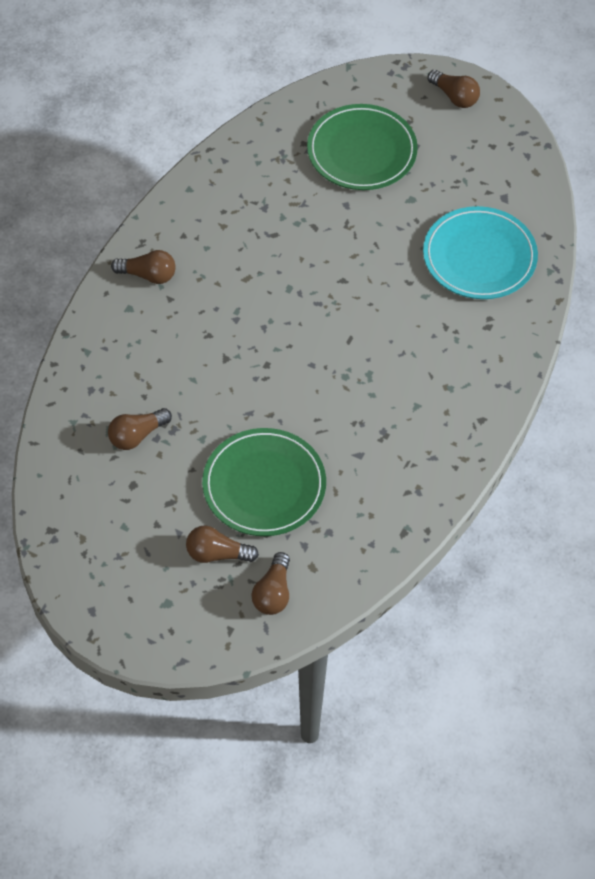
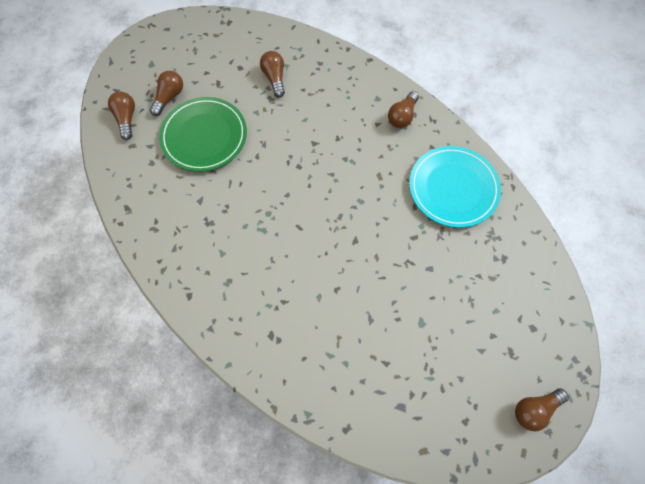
camera: 110 degrees right, 10 degrees up
brown light bulb [251,552,290,615] -> brown light bulb turned 45 degrees clockwise [108,91,135,140]
green plate [307,104,418,190] -> none
turquoise plate [423,206,538,299] -> turquoise plate moved to [409,146,501,228]

